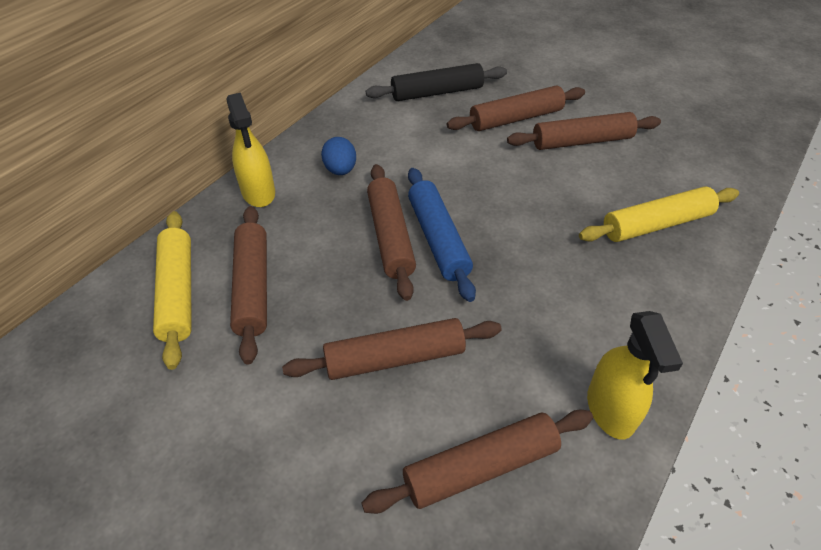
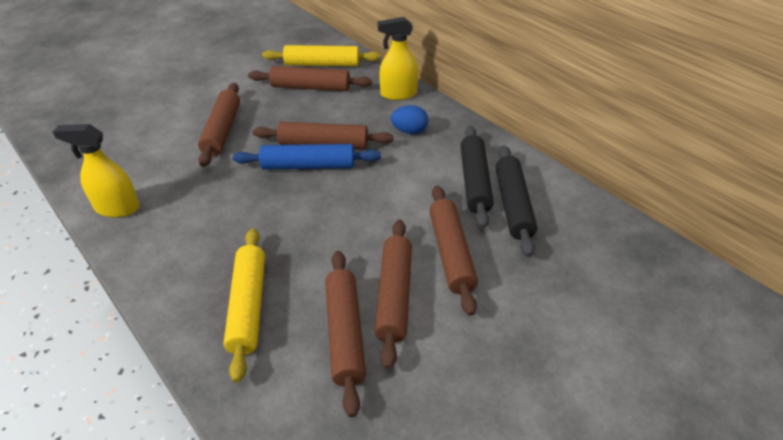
camera: 105 degrees right, 5 degrees down
brown rolling pin [361,409,593,514] -> brown rolling pin moved to [325,251,366,417]
none -> black rolling pin [460,126,494,228]

